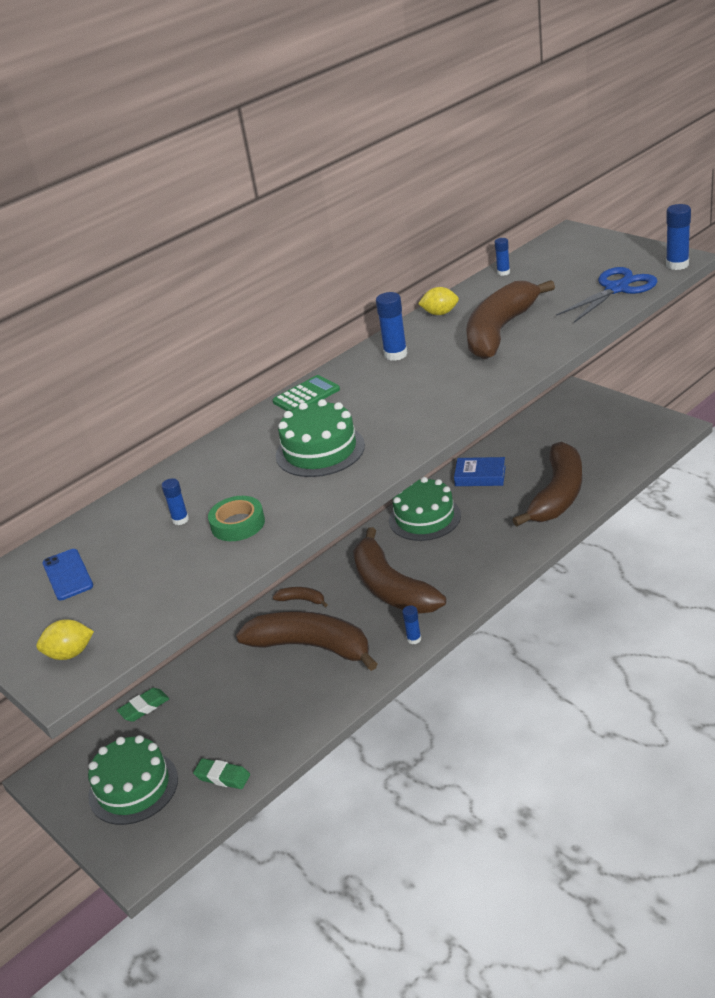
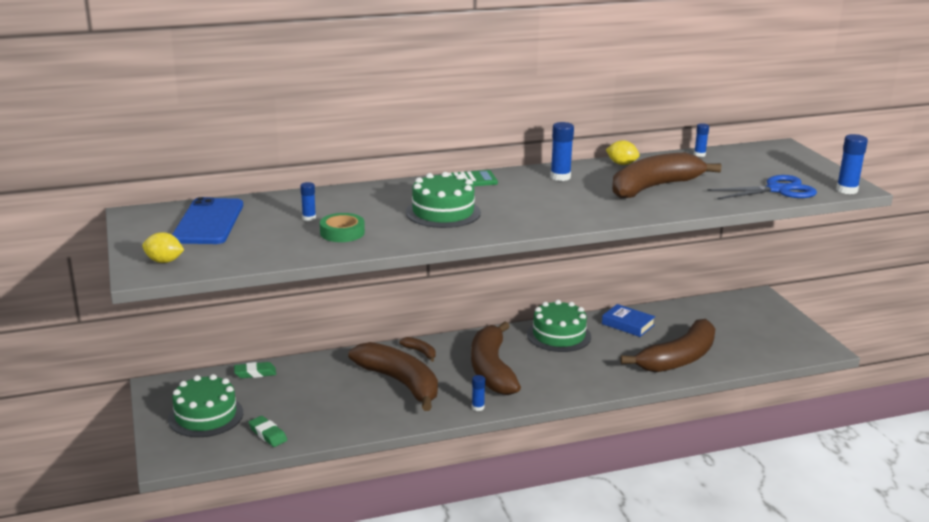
camera: 20 degrees right, 10 degrees down
blue phone [42,549,93,600] -> blue phone [172,197,243,244], size x1.82

